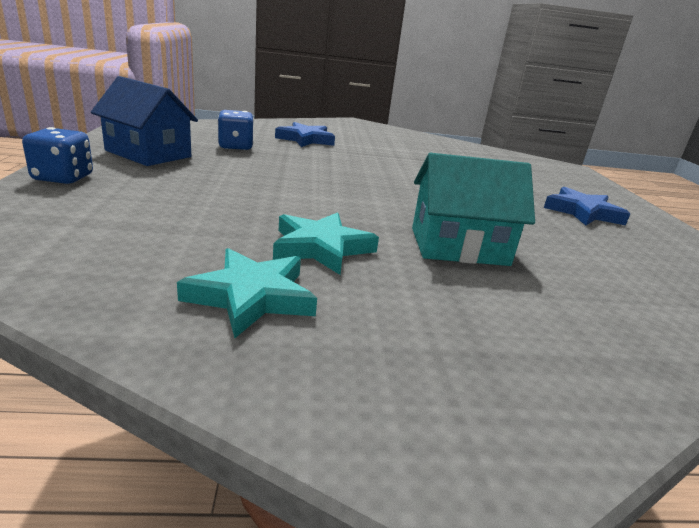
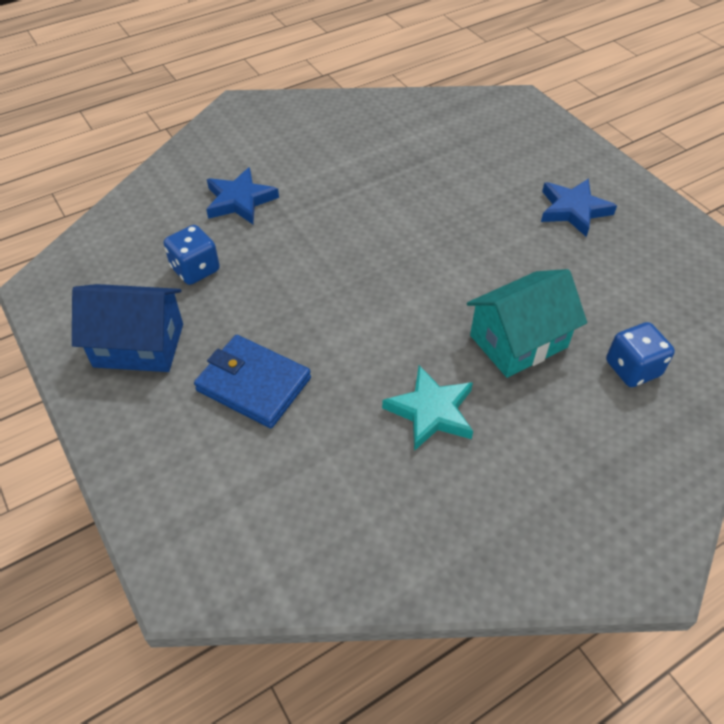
camera: 25 degrees left, 25 degrees up
blue dice [22,127,93,184] -> blue dice moved to [606,322,675,387]
turquoise star [177,248,317,338] -> none
none -> blue wallet [194,335,311,428]

